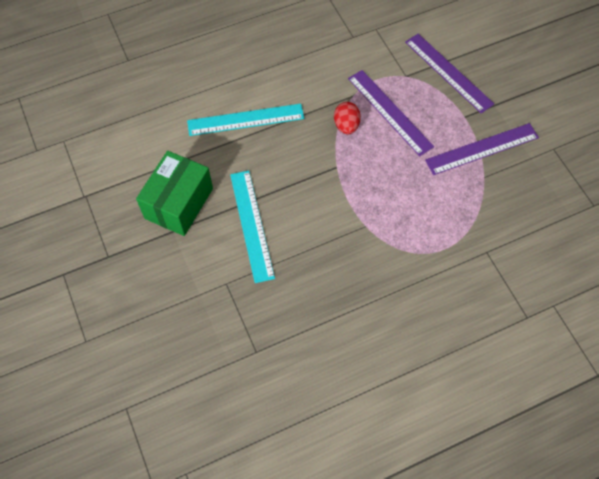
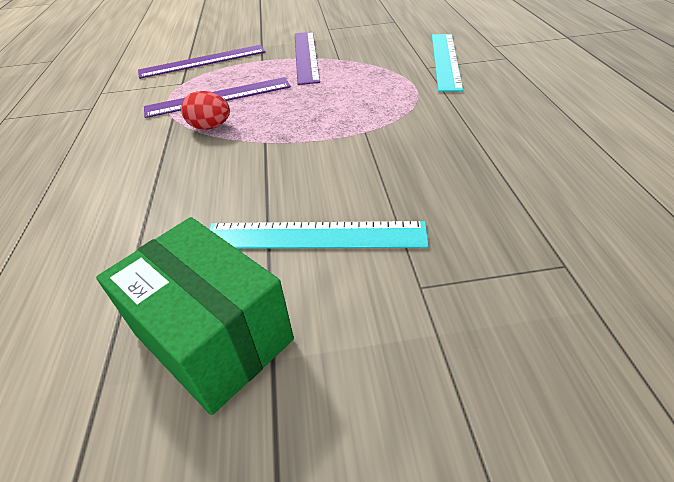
camera: 70 degrees left, 20 degrees down
turquoise ruler [187,104,304,136] -> turquoise ruler moved to [432,34,463,92]

